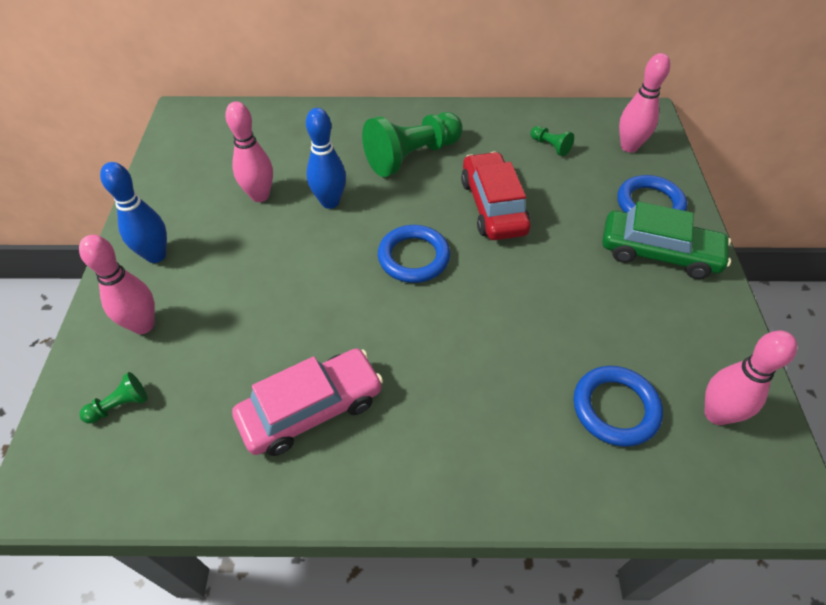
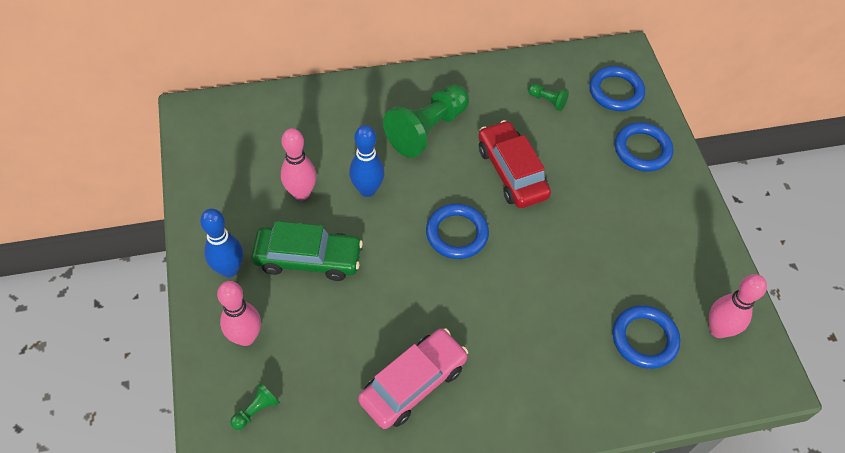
camera: 15 degrees left, 5 degrees up
green car [602,201,731,279] -> green car moved to [251,221,363,281]
pink bowling pin [619,53,670,153] -> blue ring [589,66,645,111]

